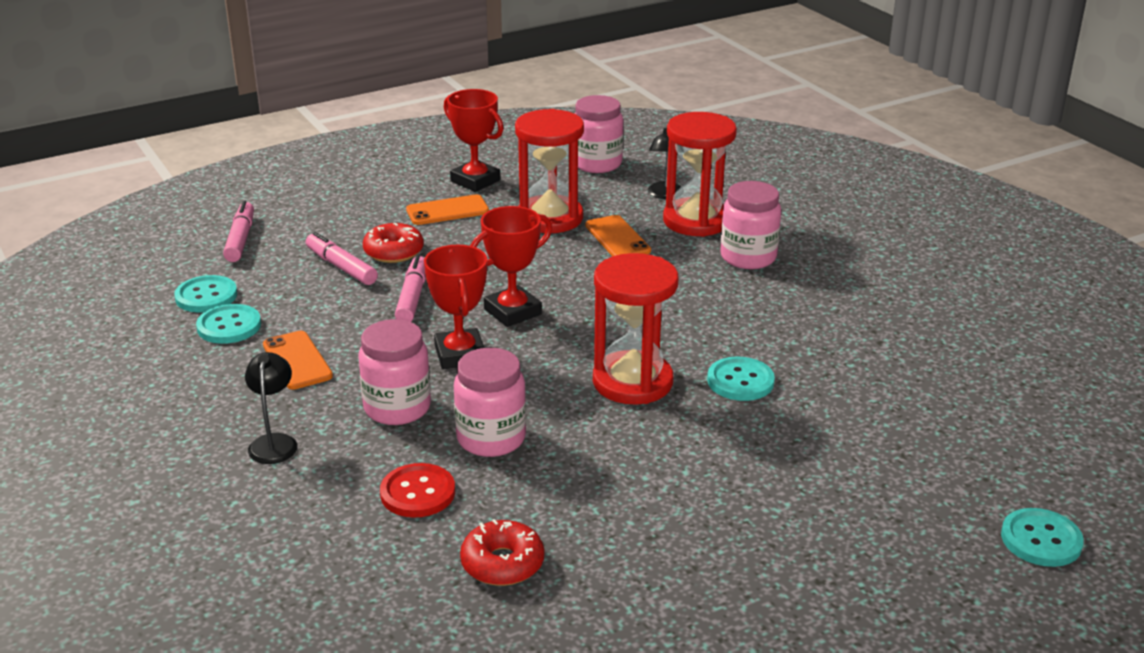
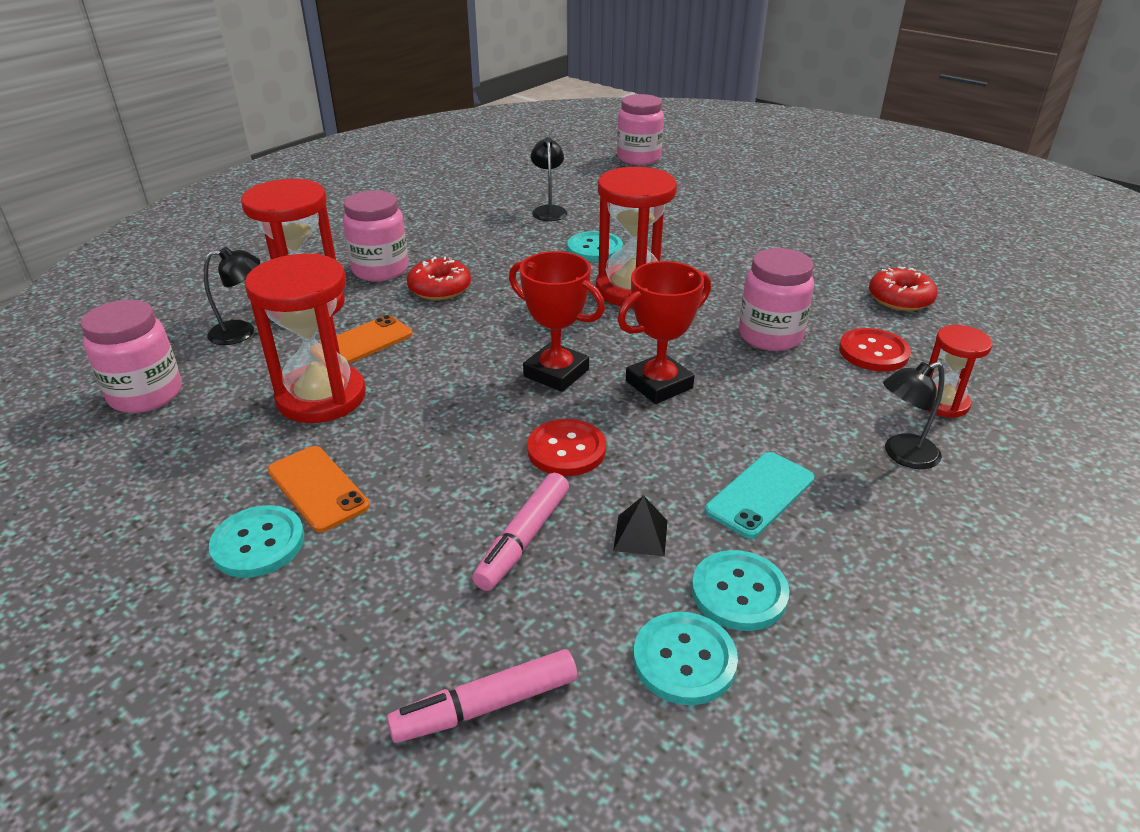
camera: 110 degrees left, 5 degrees up
orange phone [263,331,333,390] -> turquoise phone [705,452,815,539]
pink jar [358,319,431,425] -> pink jar moved to [617,94,664,165]
red donut [363,223,424,263] -> red donut moved to [407,256,471,300]
pink marker [395,255,426,322] -> red button [527,419,606,476]
red trophy [444,89,504,192] -> none
turquoise button [1001,508,1084,567] -> turquoise button moved to [209,505,304,578]
none -> black lamp [531,137,567,221]
none -> black pyramid [613,495,667,557]
none -> red hourglass [929,325,993,418]

